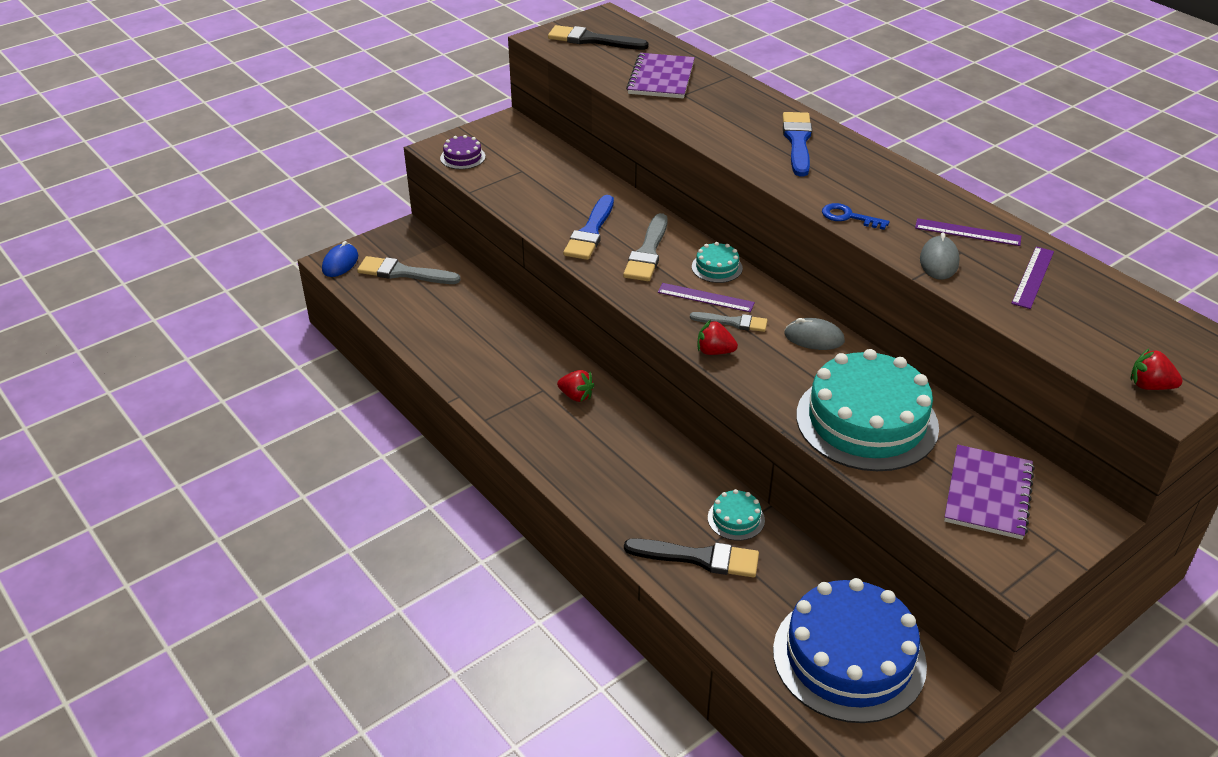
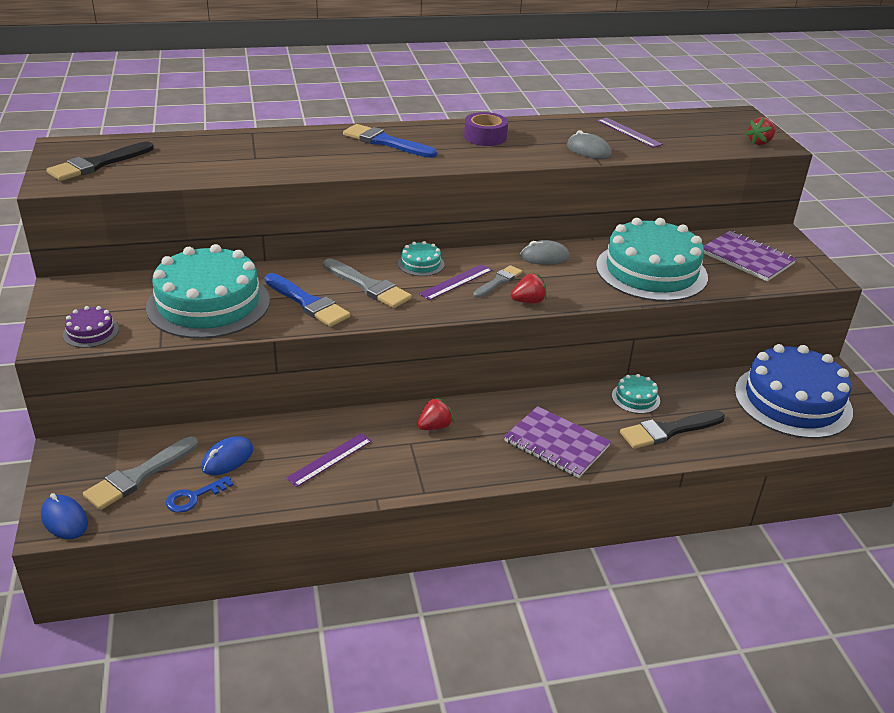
camera: 65 degrees left, 5 degrees down
black brush [624,538,759,578] -> black brush turned 150 degrees counterclockwise [620,411,725,449]
purple notebook [626,53,695,99] -> purple notebook moved to [504,406,611,478]
red strawberry [698,320,738,355] -> red strawberry turned 150 degrees counterclockwise [511,273,547,304]
grey mouse [784,318,845,350] -> grey mouse turned 45 degrees clockwise [520,240,570,265]
blue key [822,203,890,230] -> blue key moved to [166,476,233,513]
purple ruler [915,218,1021,246] -> purple ruler moved to [286,433,372,487]
none -> turquoise cake [146,244,270,339]
none -> blue mouse [201,436,253,475]
none -> purple tape [464,112,508,146]

